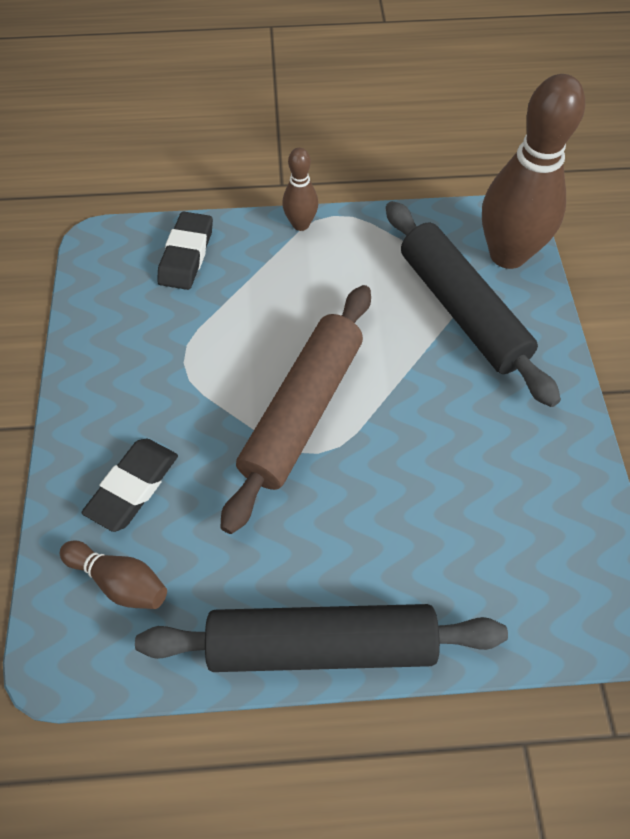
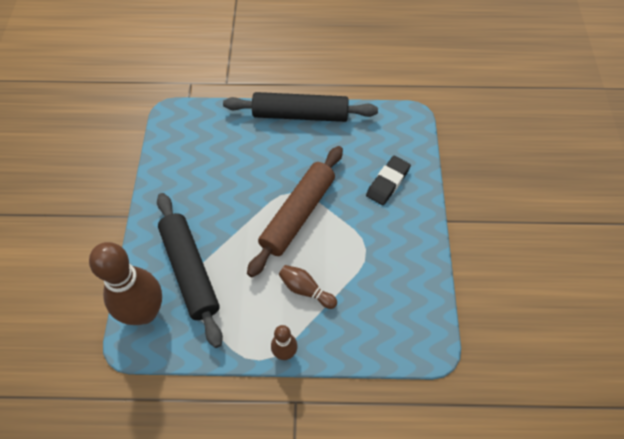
camera: 175 degrees left, 0 degrees up
brown bowling pin [60,541,167,609] -> brown bowling pin moved to [279,265,337,309]
black eraser [157,211,213,290] -> none

